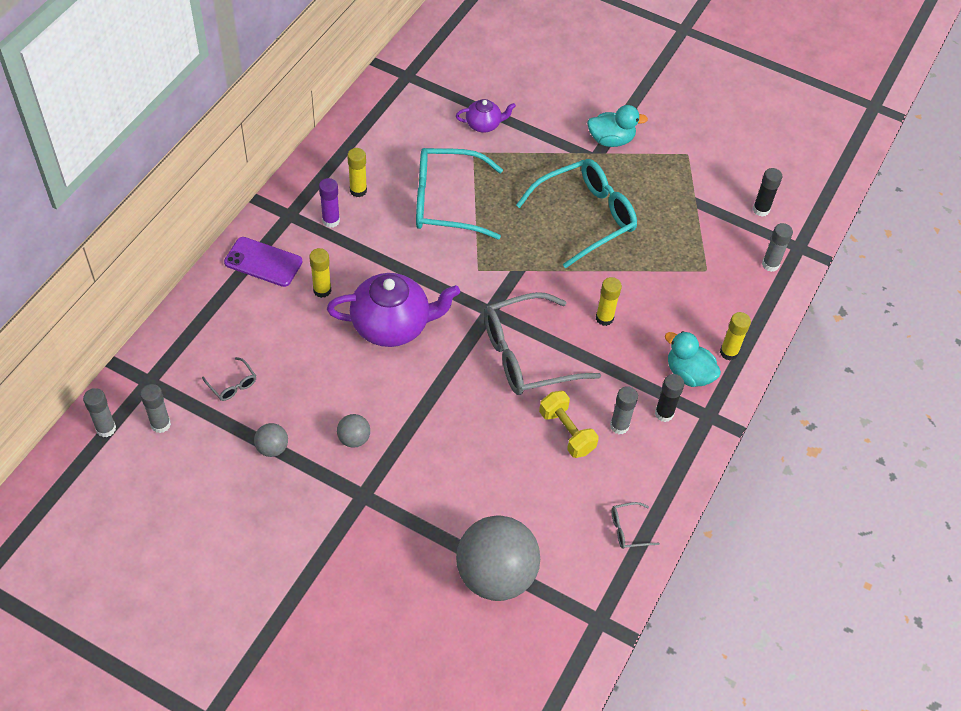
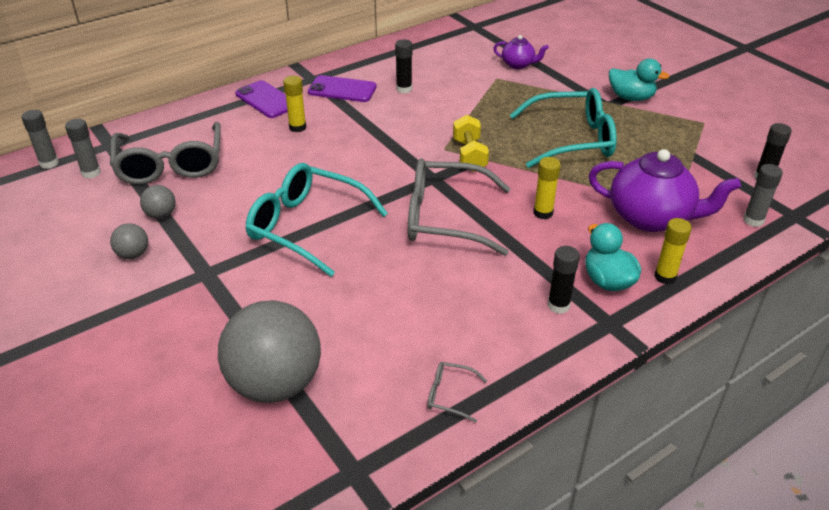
camera: 30 degrees right, 15 degrees down
grey glasses [202,357,256,401] -> grey glasses [110,122,221,184], size x2.45
purple glue stick [319,178,340,228] -> purple phone [308,75,377,102]
purple teapot [327,273,460,347] -> purple teapot moved to [589,149,741,232]
grey ball [337,414,370,448] -> grey ball moved to [110,223,148,259]
yellow glue stick [347,148,367,197] -> none
turquoise glasses [416,148,503,239] -> turquoise glasses moved to [246,163,388,277]
yellow dumbbell [539,391,599,458] -> yellow dumbbell moved to [453,115,489,172]
grey glue stick [610,386,638,434] -> none
none -> black glue stick [395,39,412,93]

